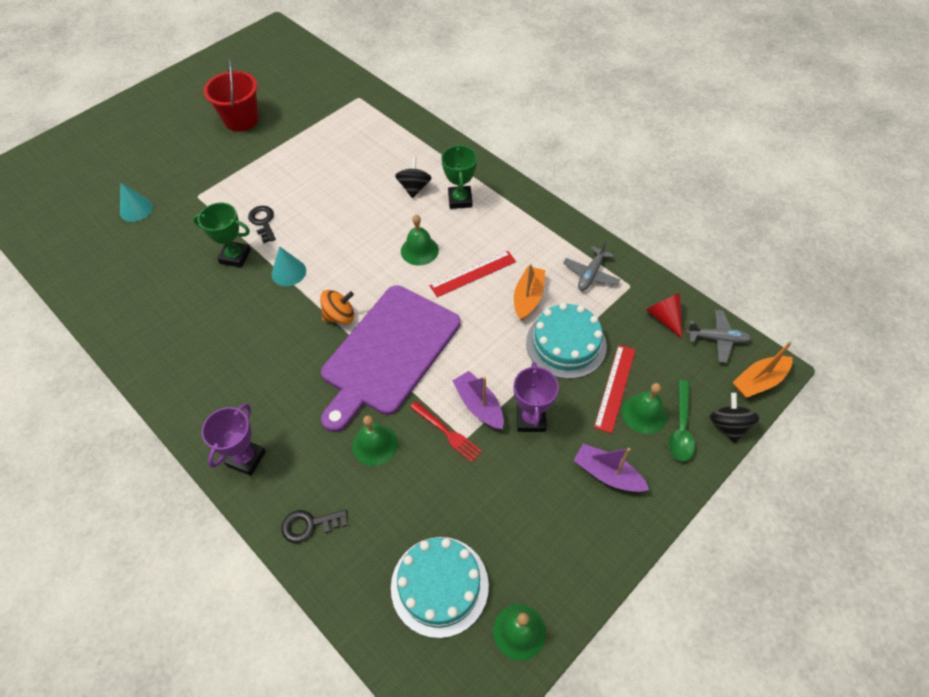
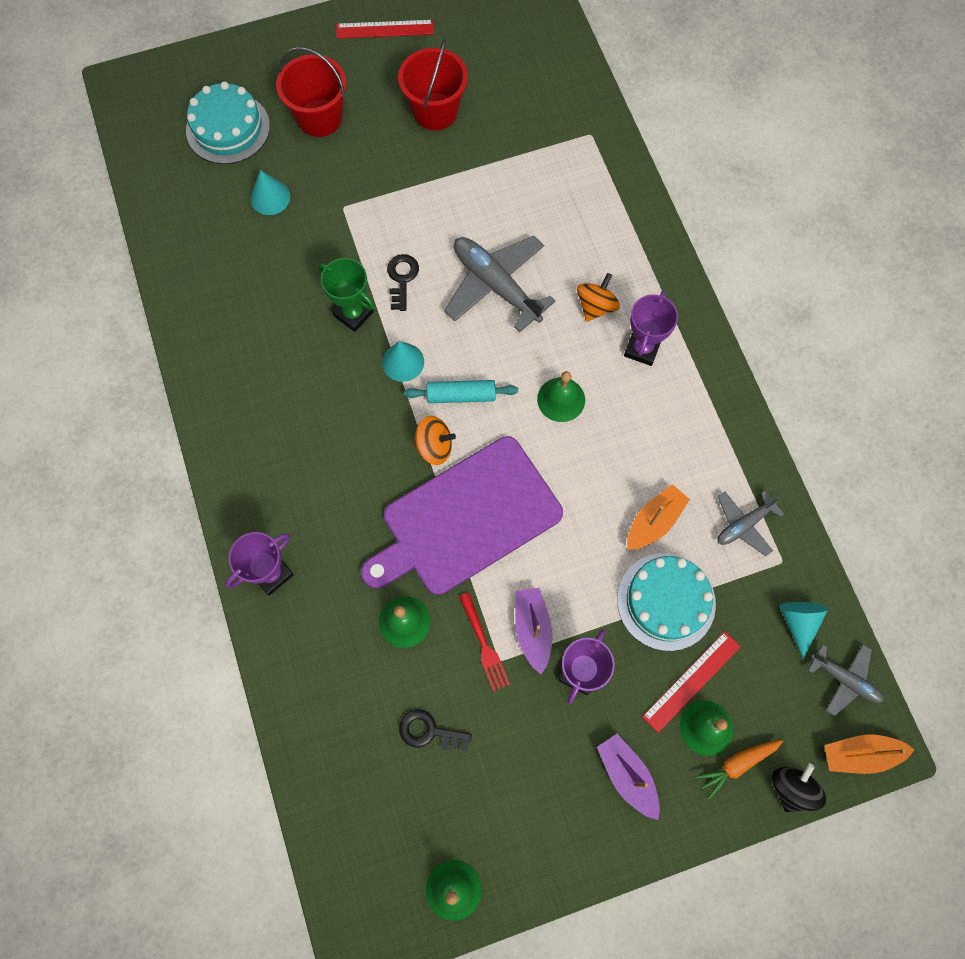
camera: 25 degrees right, 15 degrees up
black key [281,510,348,543] -> black key moved to [399,709,472,752]
turquoise cake [391,537,489,638] -> turquoise cake moved to [186,81,270,164]
black spinning top [395,157,432,199] -> orange spinning top [577,273,620,322]
red ruler [430,251,516,297] -> red ruler moved to [336,20,434,39]
green trophy [441,145,477,209] -> purple trophy [624,291,678,366]
red cone [646,293,683,339] -> turquoise cone [779,602,829,659]
green spoon [669,380,695,461] -> orange carrot [695,740,783,799]
none -> red bucket [276,47,347,137]
none -> turquoise rolling pin [404,380,518,403]
none -> grey plane [444,236,556,333]

